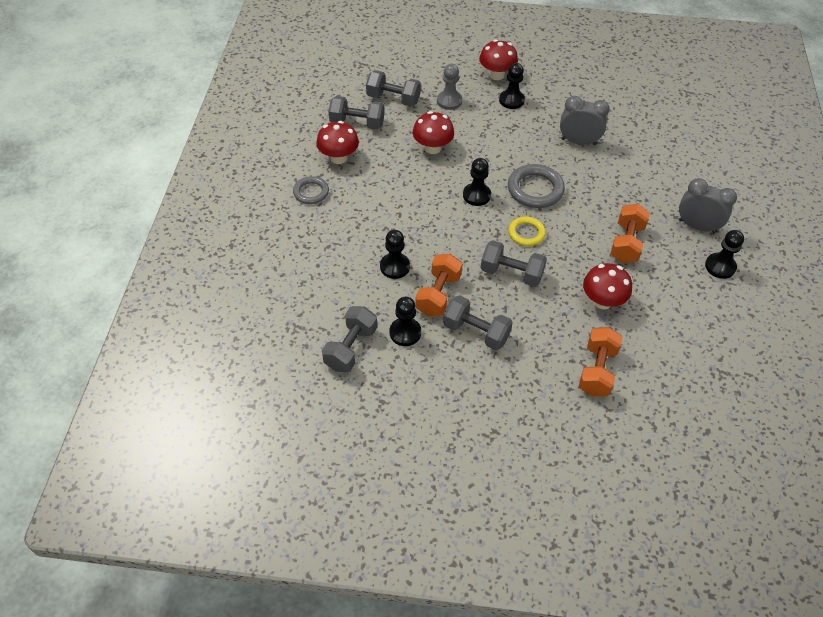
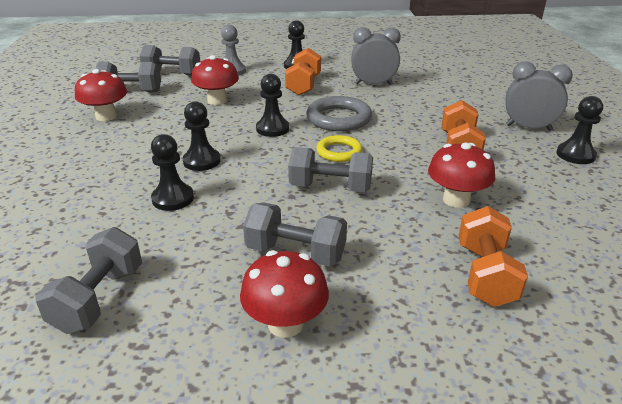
camera: 10 degrees left, 20 degrees down
grey ring [293,176,329,204] -> none
black pawn [390,297,421,346] -> black pawn moved to [183,101,221,171]
orange dumbbell [415,254,463,316] -> orange dumbbell moved to [285,48,321,95]
red mushroom [479,39,518,80] -> red mushroom moved to [240,250,329,338]

